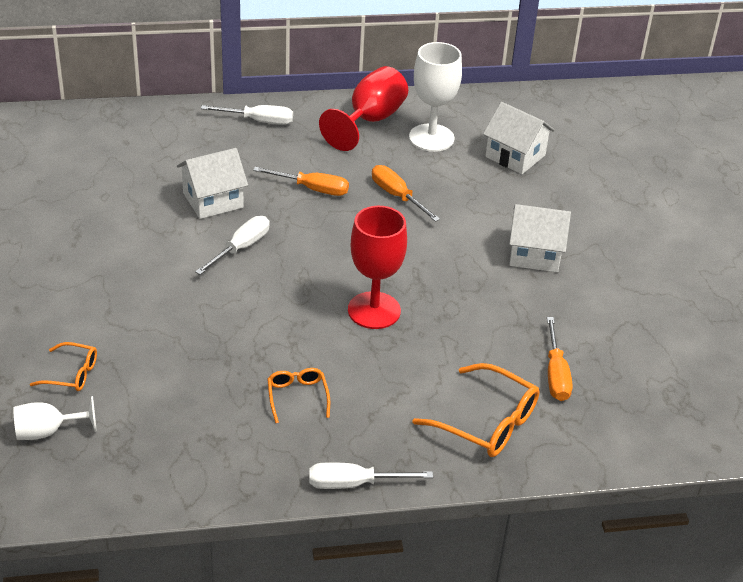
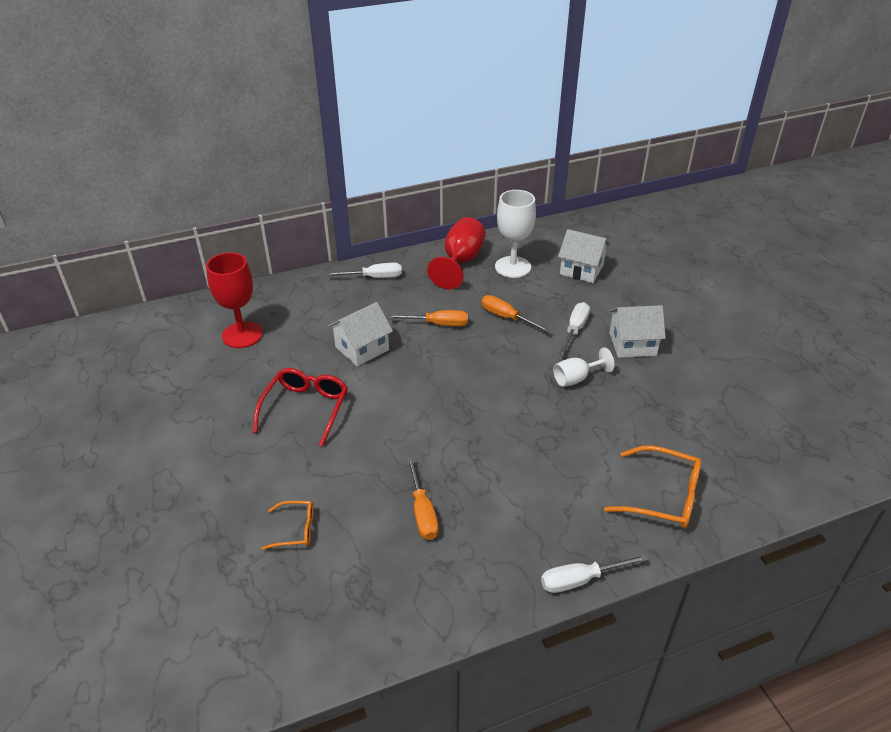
camera: 10 degrees left, 0 degrees up
white goblet [13,396,97,440] -> white goblet moved to [553,347,615,387]
white screwdriver [195,216,270,275] -> white screwdriver moved to [559,302,590,355]
orange glasses [267,368,330,423] -> none
red goblet [348,206,407,329] -> red goblet moved to [206,252,263,348]
orange screwdriver [547,317,573,401] -> orange screwdriver moved to [407,457,439,540]
none -> red glasses [253,368,348,447]

